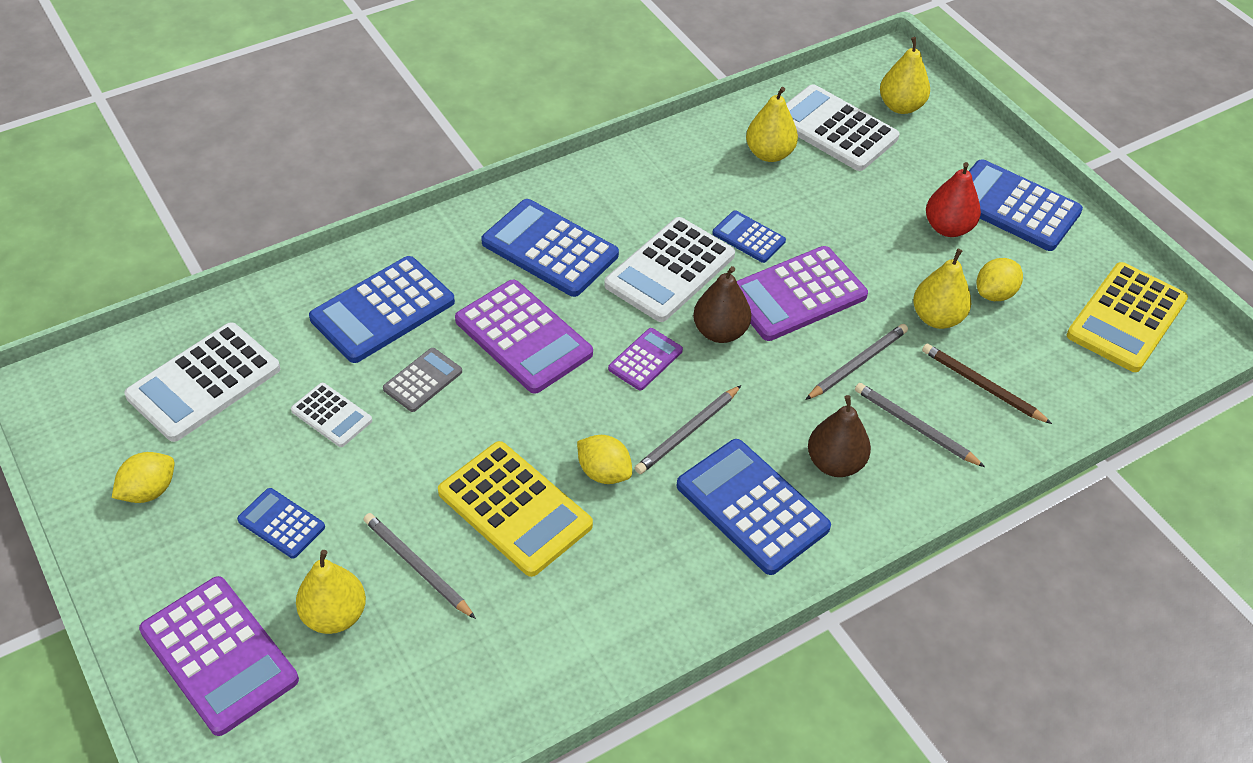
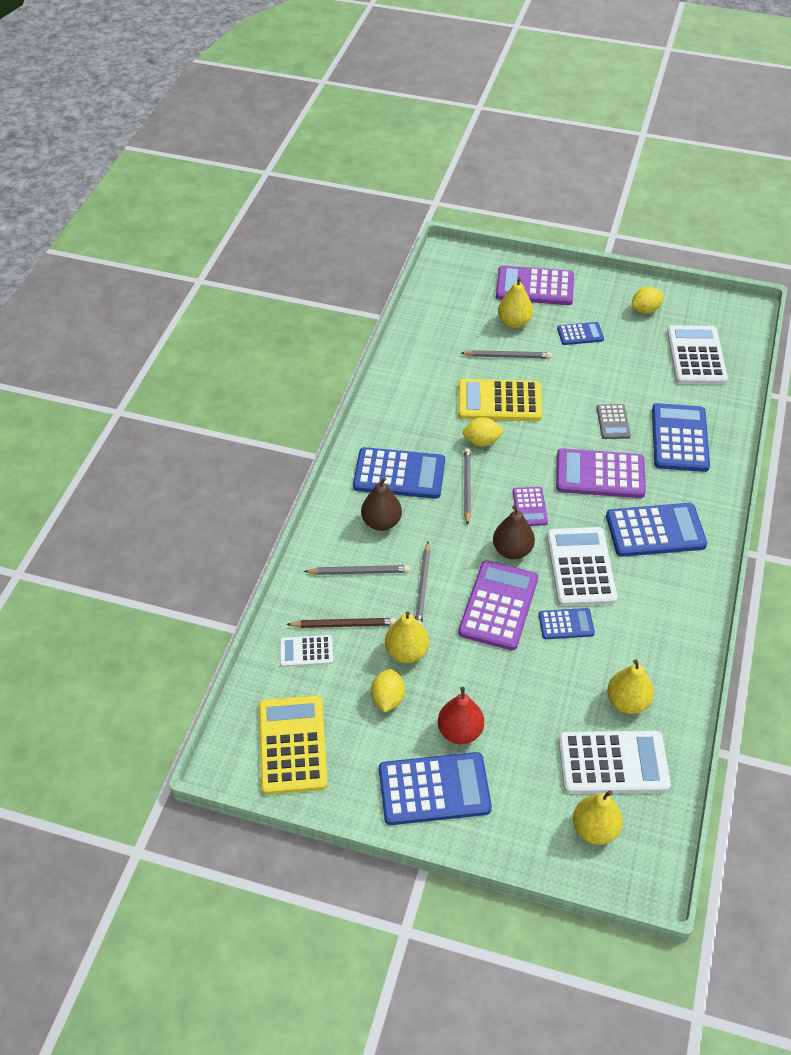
camera: 140 degrees right, 0 degrees up
yellow lemon [112,452,175,503] -> yellow lemon turned 60 degrees clockwise [631,287,664,314]
white calculator [291,383,372,447] -> white calculator moved to [280,635,333,667]

